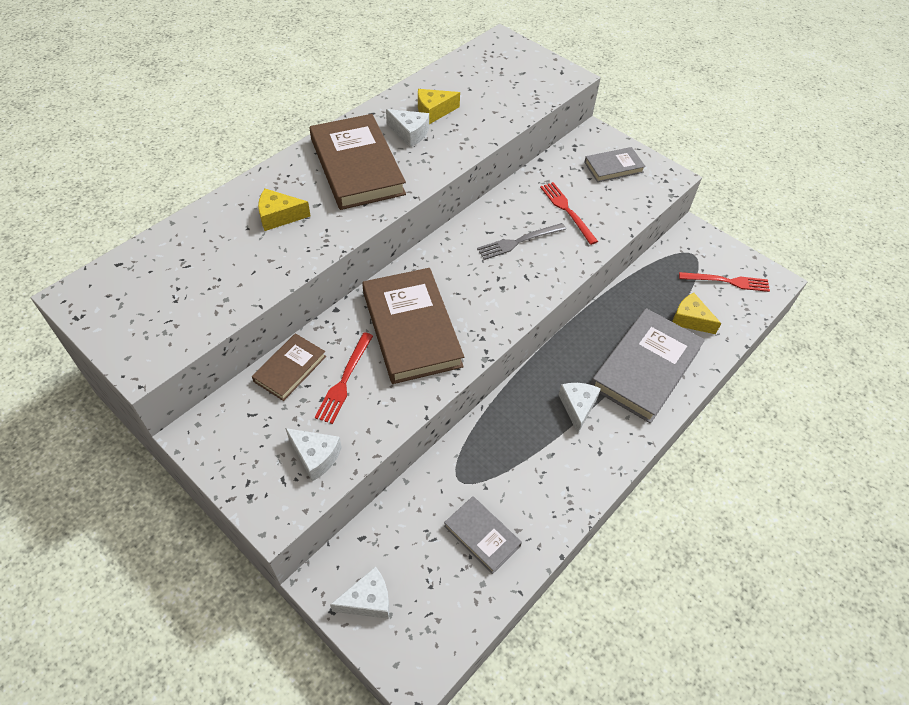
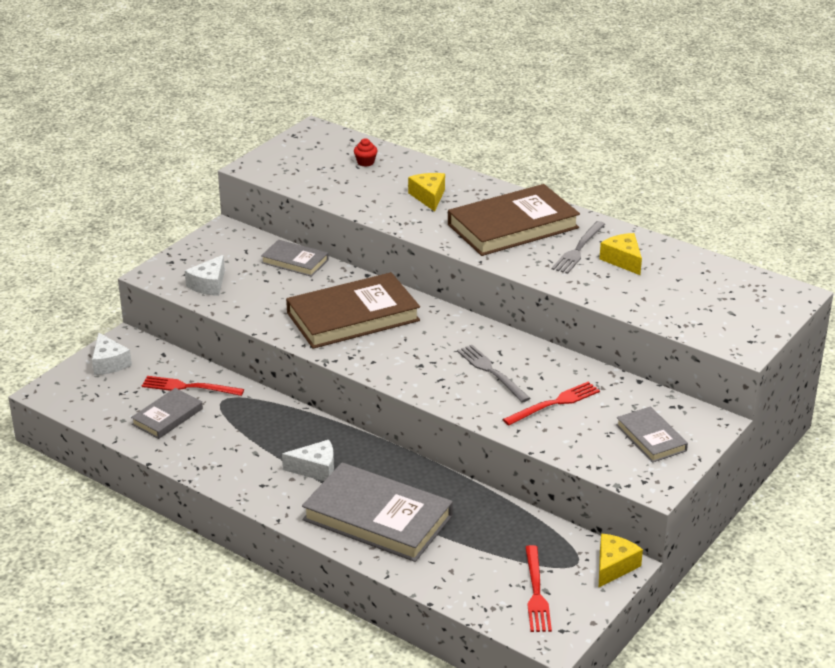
camera: 85 degrees right, 20 degrees down
brown book [252,333,326,401] -> grey book [261,240,329,277]
red fork [315,332,373,424] -> red fork moved to [142,376,244,396]
white cheese [386,109,429,147] -> grey fork [552,221,605,274]
yellow cheese [672,293,721,334] -> yellow cheese moved to [599,534,643,587]
none -> red cupcake [354,138,378,167]

